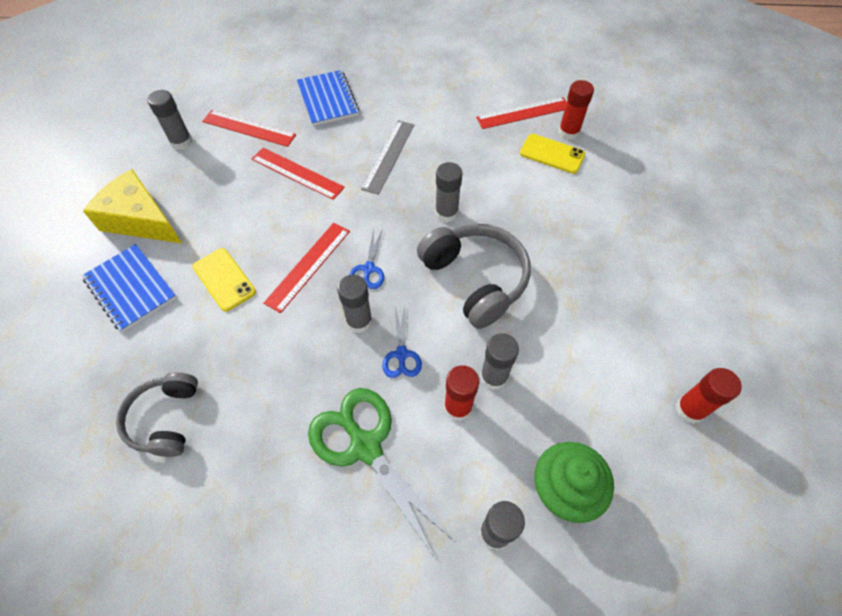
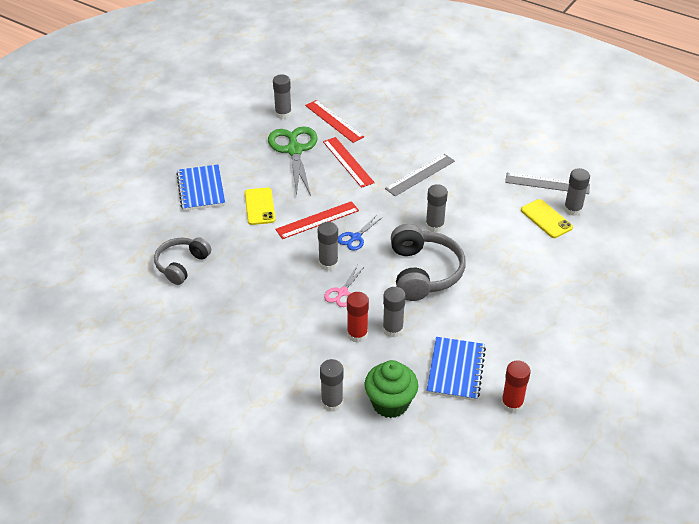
camera: 30 degrees right, 15 degrees down
yellow cheese [83,169,182,243] -> none
blue notebook [297,70,359,126] -> blue notebook moved to [426,337,486,401]
green scissors [308,388,455,559] -> green scissors moved to [268,127,317,197]
blue scissors [382,307,422,378] -> pink scissors [324,266,365,307]
red ruler [476,97,567,129] -> grey ruler [505,173,590,194]
red glue stick [558,80,594,140] -> grey glue stick [564,168,590,216]

